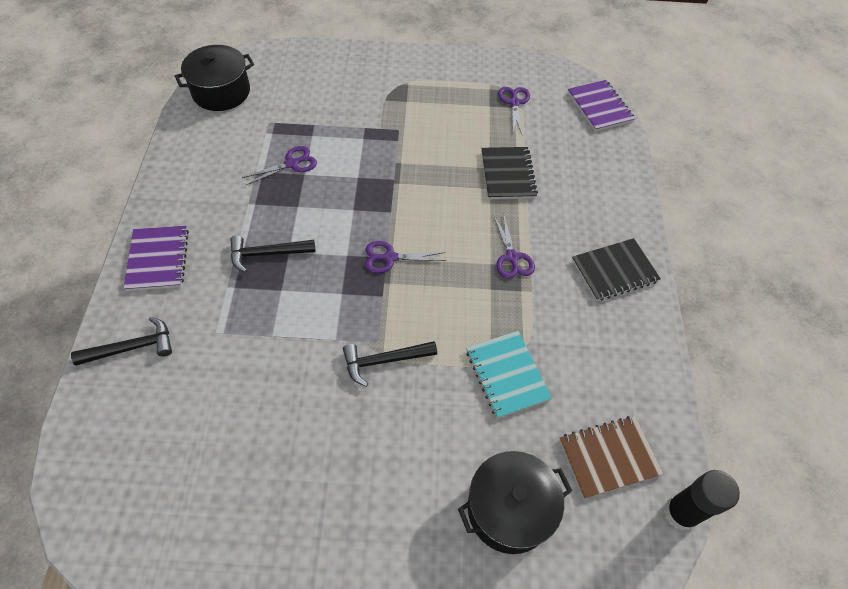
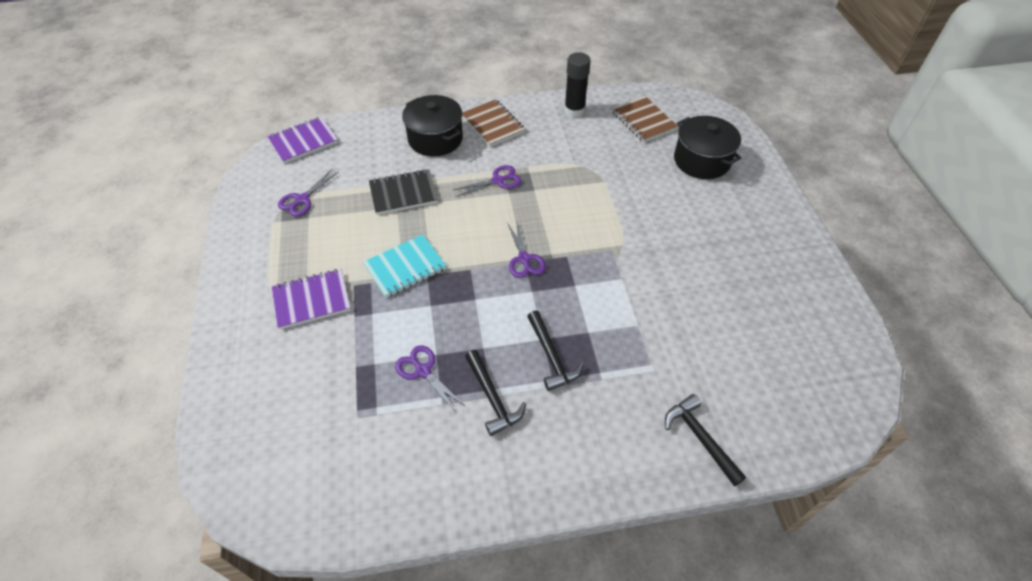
camera: 100 degrees left, 5 degrees down
purple notebook [124,226,189,291] -> purple notebook moved to [272,269,351,329]
black pot [175,45,254,111] -> black pot moved to [402,95,463,156]
black hammer [343,341,437,387] -> black hammer moved to [465,350,526,436]
turquoise notebook [466,331,552,419] -> turquoise notebook moved to [363,234,446,298]
purple scissors [498,87,530,134] -> purple scissors turned 45 degrees counterclockwise [278,169,338,216]
black notebook [572,238,661,301] -> brown notebook [462,99,525,147]
black glue stick [664,470,740,531] -> black glue stick moved to [564,52,591,117]

